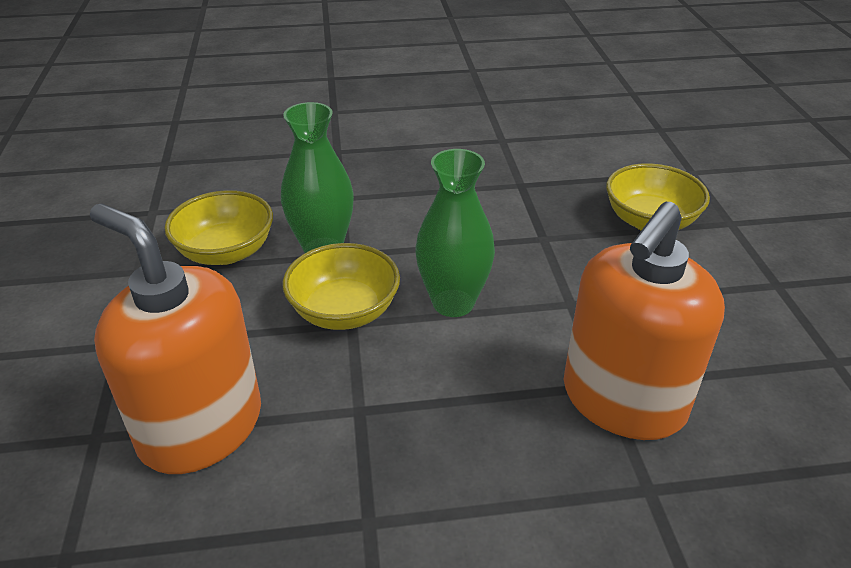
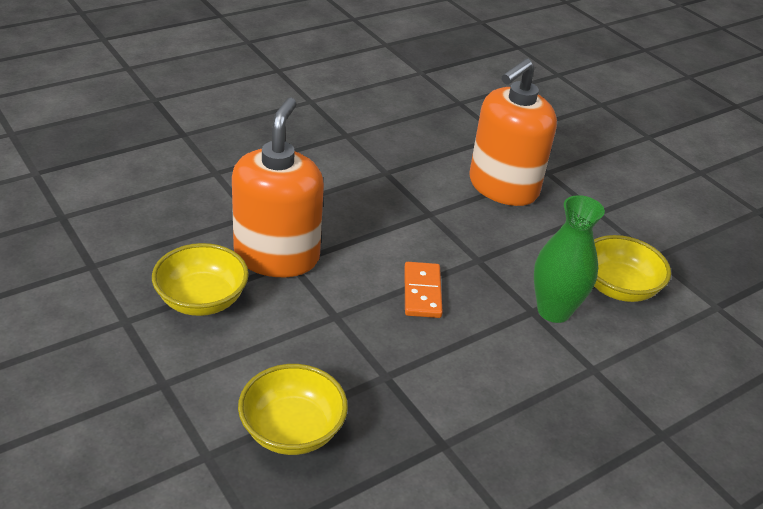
camera: 150 degrees right, 0 degrees up
orange soap dispenser [90,203,261,474] -> orange soap dispenser turned 120 degrees clockwise [470,58,557,206]
yellow bowl [283,243,400,330] -> yellow bowl moved to [152,243,249,316]
green vase [415,149,495,317] -> orange domino [404,262,443,318]

